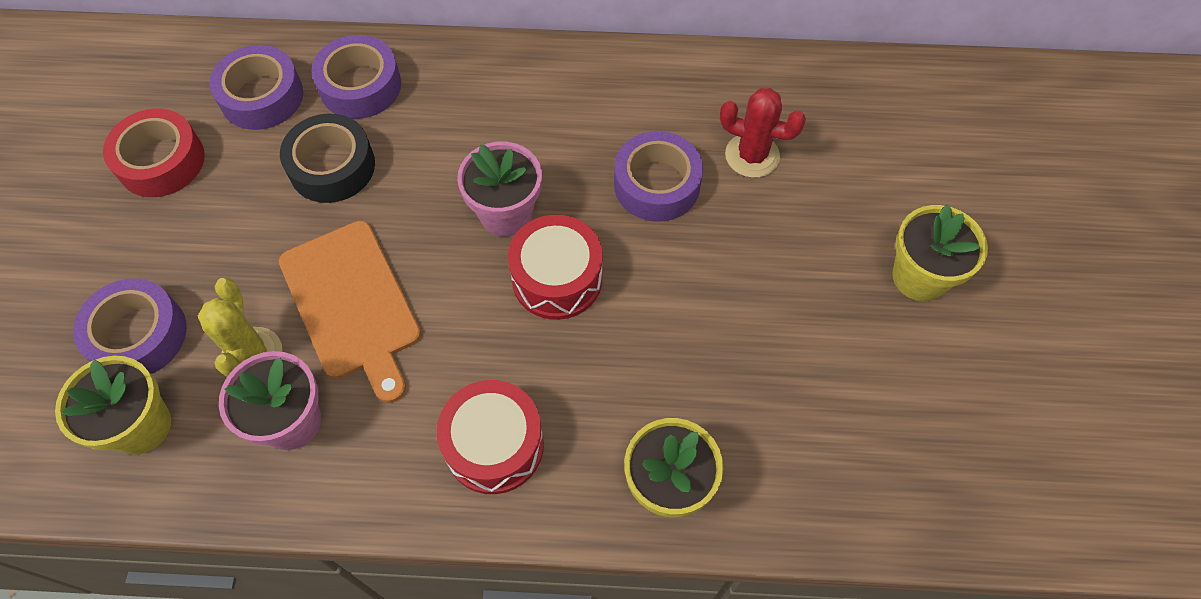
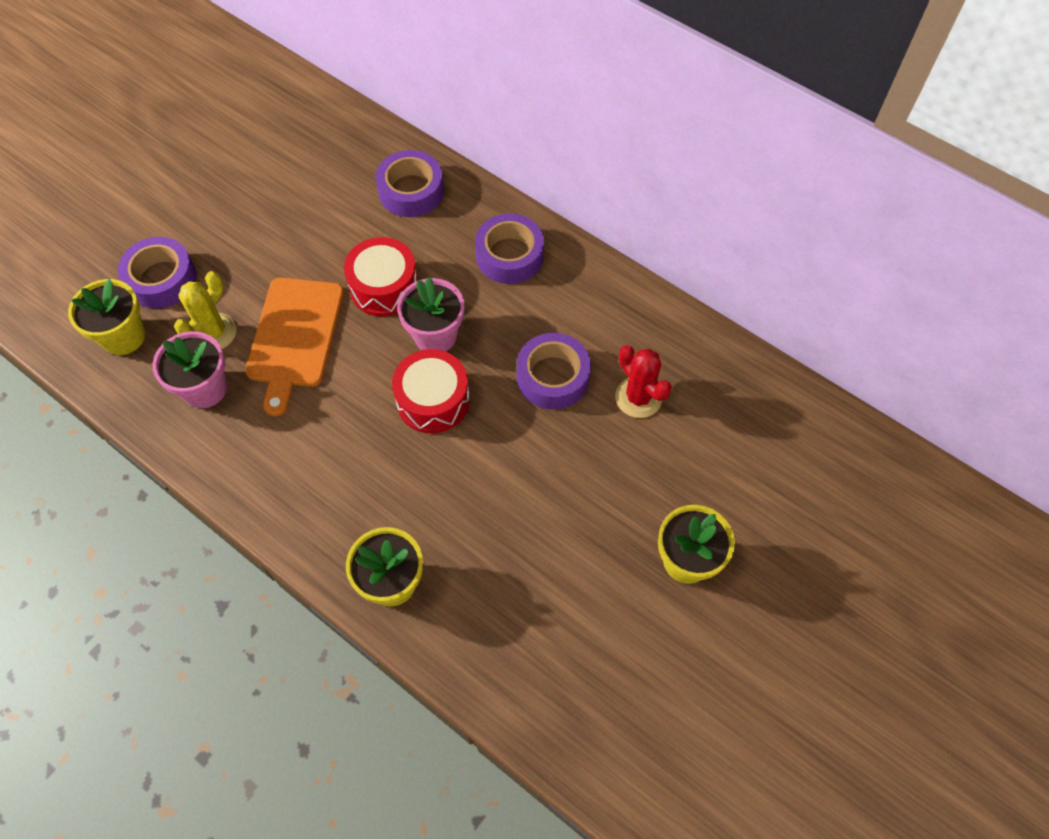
camera: 35 degrees right, 0 degrees up
red tape [103,108,205,197] -> none
purple tape [209,45,303,130] -> purple tape moved to [475,214,544,284]
black tape [280,114,375,203] -> none
red drum [436,380,544,494] -> red drum moved to [344,237,418,317]

